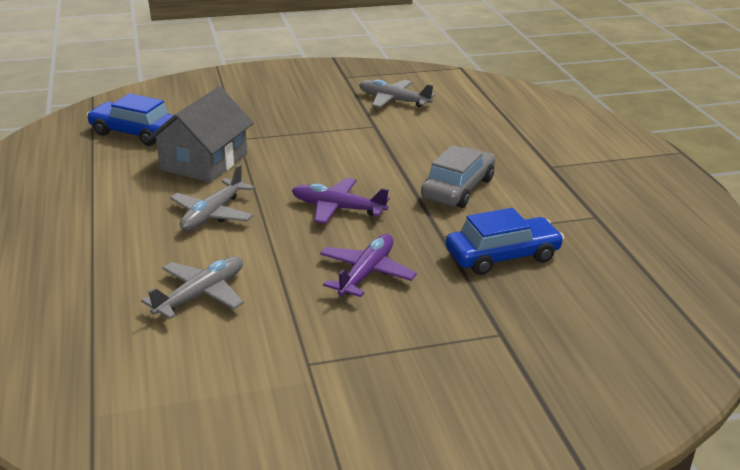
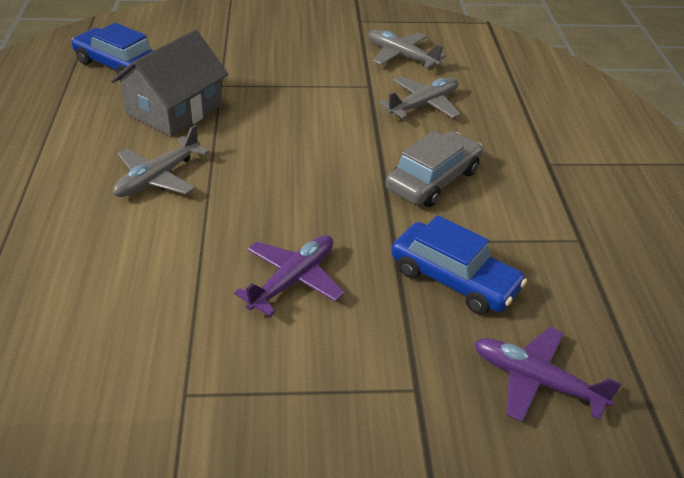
camera: 10 degrees right, 10 degrees up
grey plane [141,256,244,319] -> grey plane moved to [379,76,461,119]
purple plane [292,178,390,224] -> purple plane moved to [474,327,621,422]
blue car [446,208,564,275] -> blue car turned 45 degrees clockwise [391,215,527,314]

